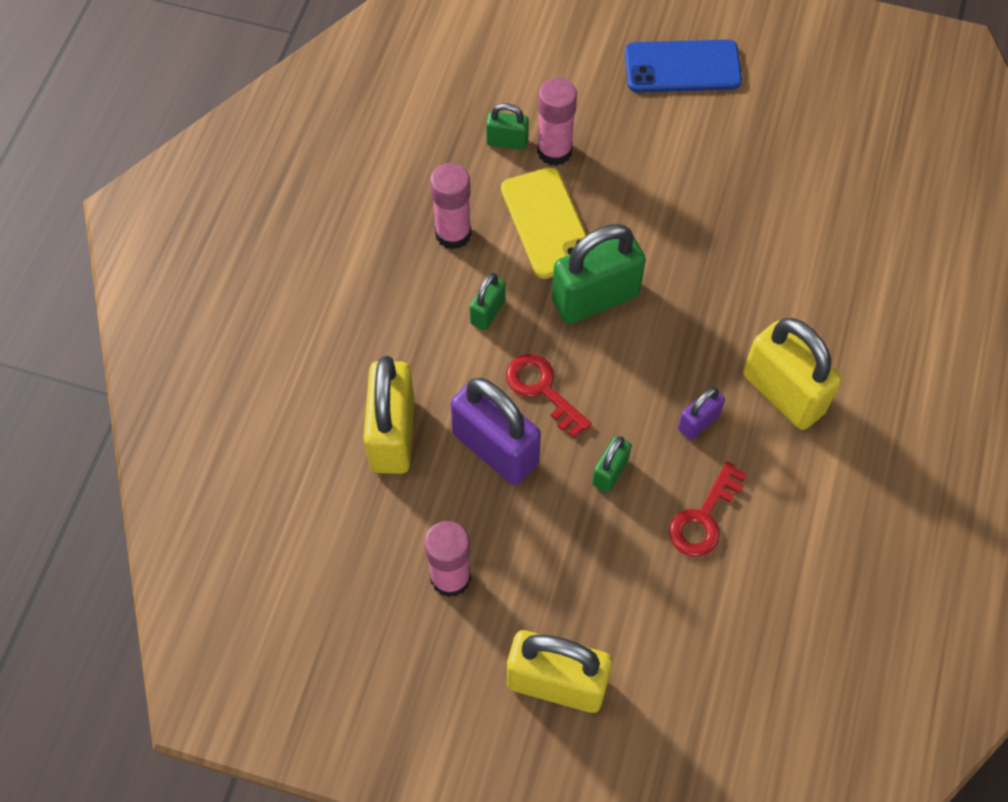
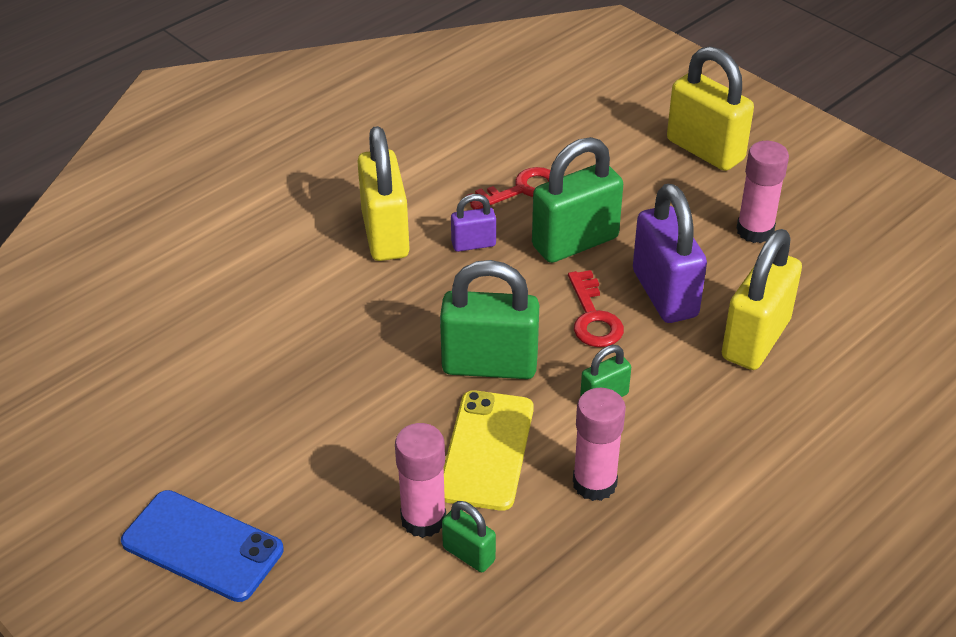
camera: 150 degrees left, 20 degrees down
green padlock [592,436,632,493] -> green padlock [532,137,623,263], size x1.98

